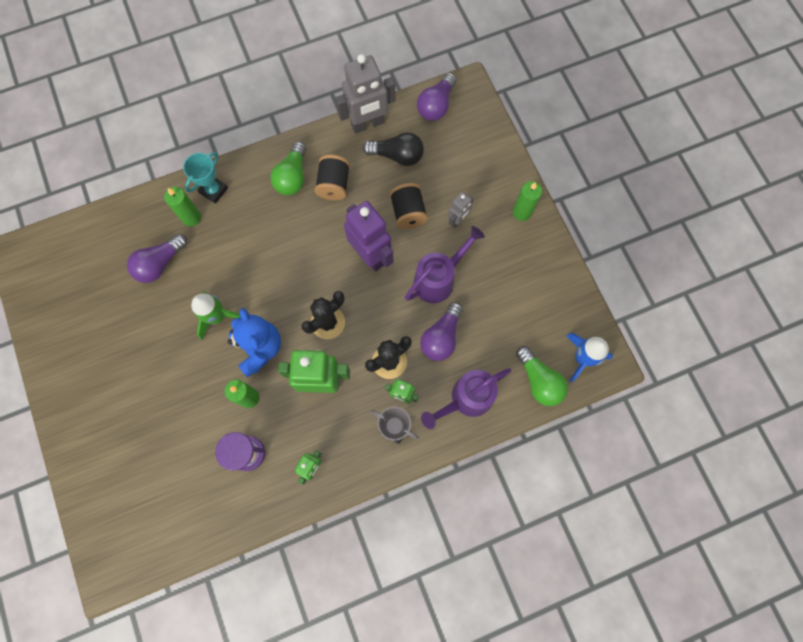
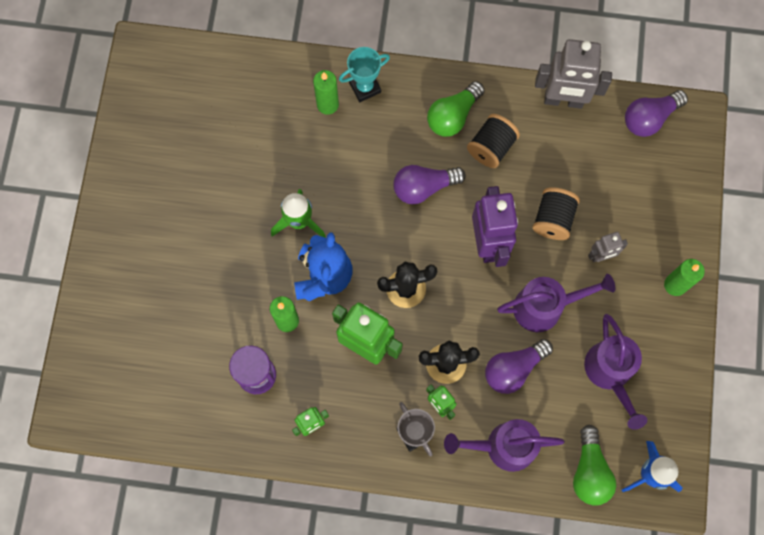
camera: 30 degrees right, 0 degrees up
purple light bulb [127,234,187,283] -> purple light bulb moved to [393,165,466,204]
black light bulb [363,132,424,166] -> none
none -> purple watering can [584,314,647,430]

